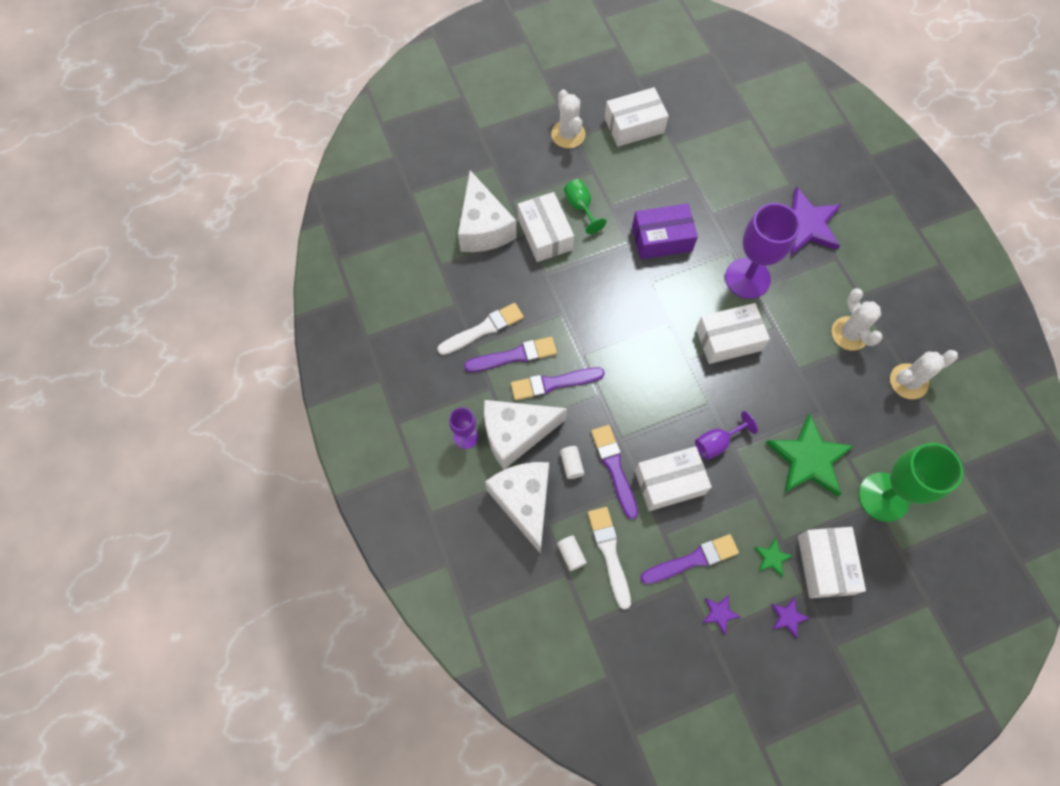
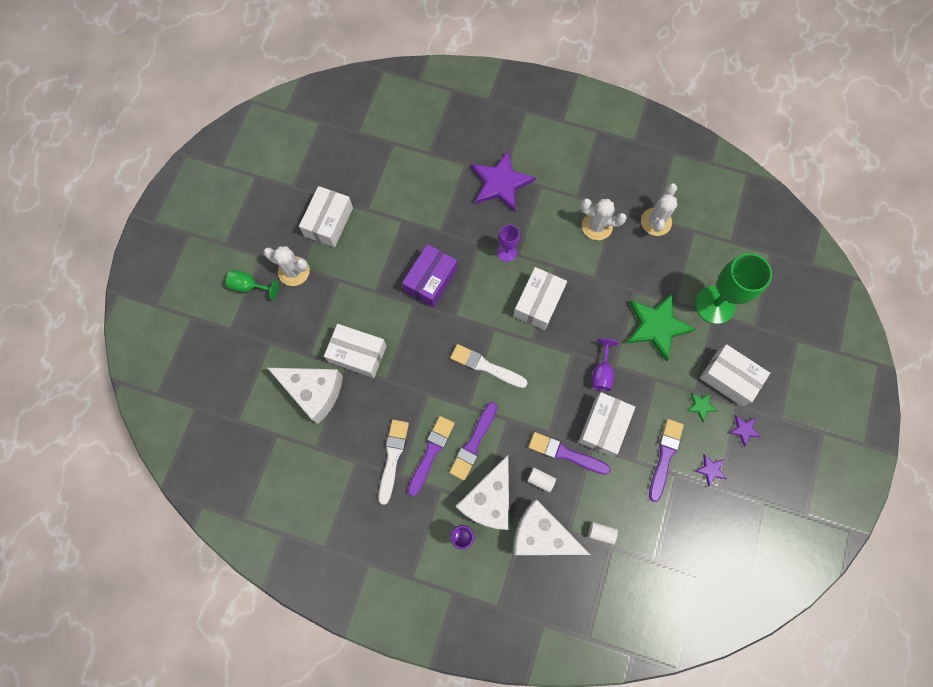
camera: 50 degrees left, 5 degrees up
green goblet [564,179,607,234] -> green goblet moved to [226,270,279,300]
white brush [588,507,631,609] -> white brush moved to [450,344,528,388]
purple goblet [725,203,800,299] -> purple goblet [497,225,520,262], size x0.52

